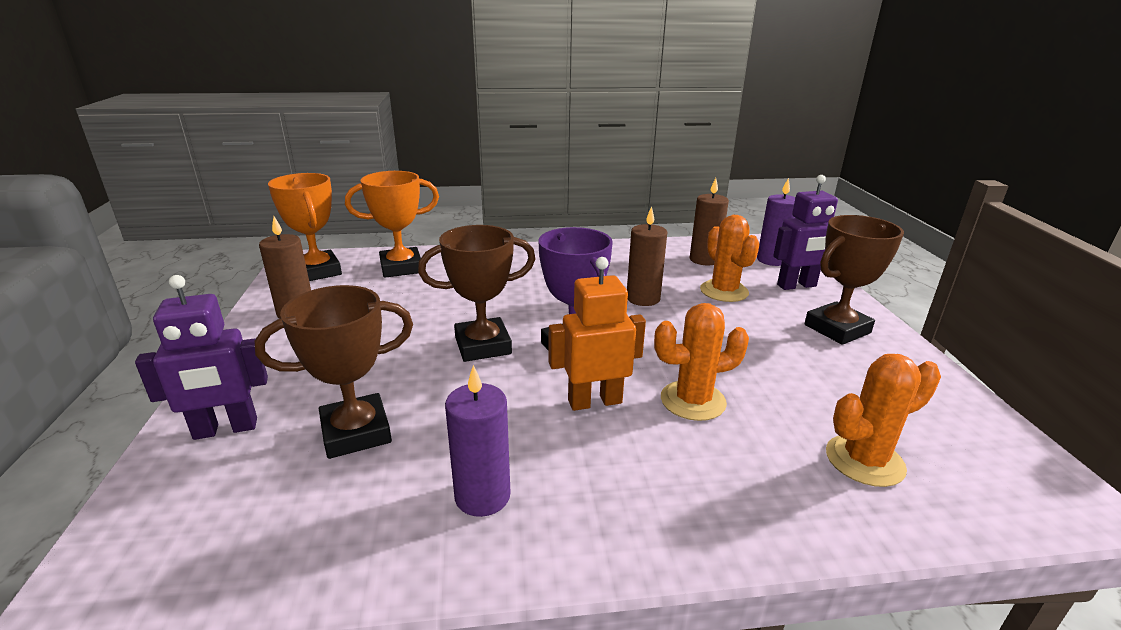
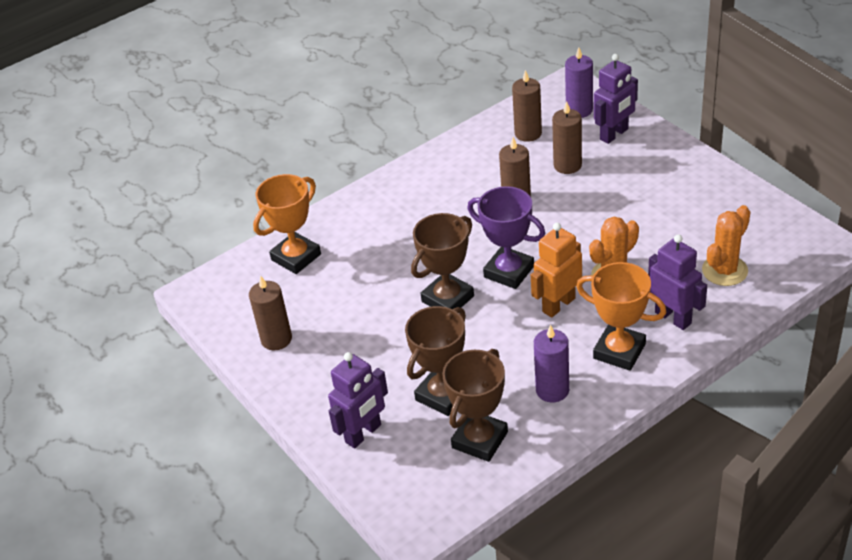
camera: 25 degrees left, 15 degrees up
orange trophy [268,173,342,281] -> orange trophy moved to [576,262,667,371]
orange cactus [700,215,760,302] -> brown candle [552,101,582,174]
brown trophy [804,215,904,345] -> brown trophy moved to [442,349,508,462]
none -> purple robot [648,234,707,330]

